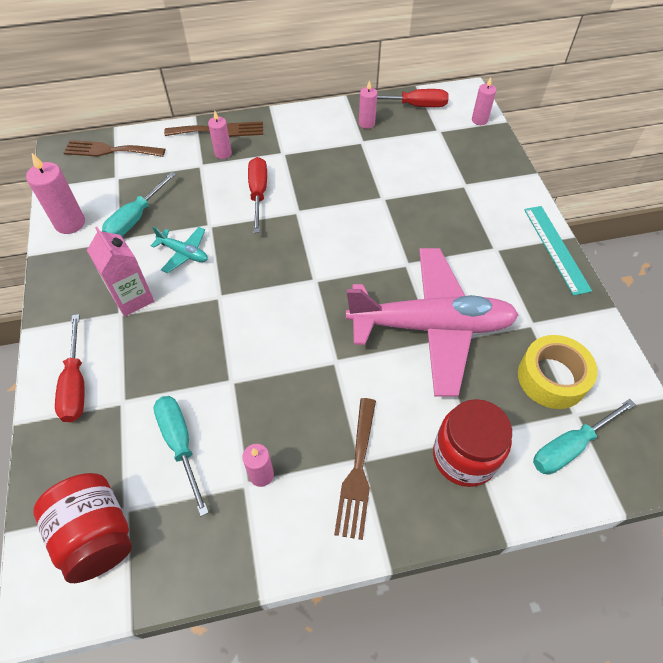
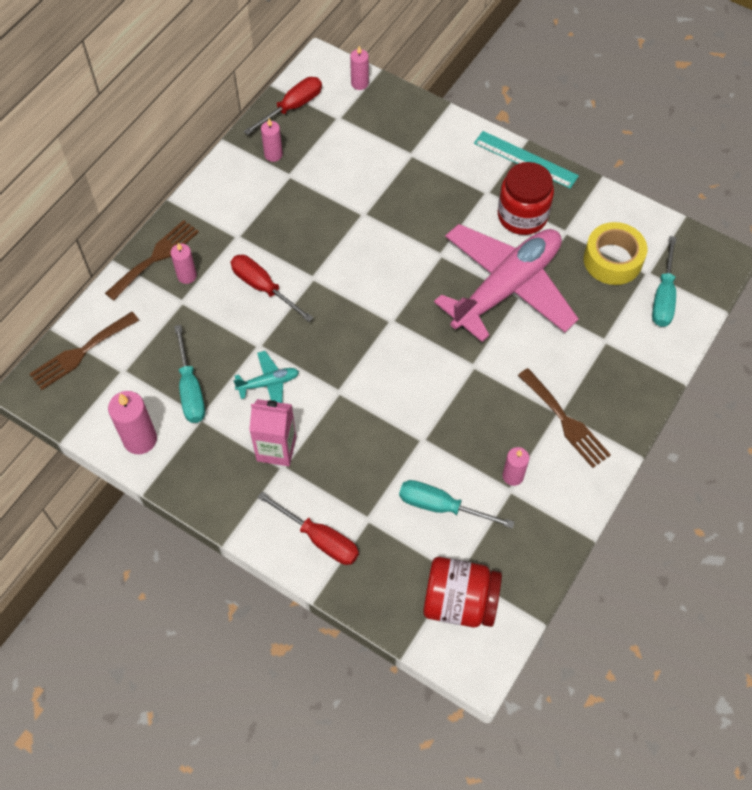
camera: 45 degrees left, 5 degrees up
red jar [433,399,512,487] -> red jar moved to [498,162,554,235]

